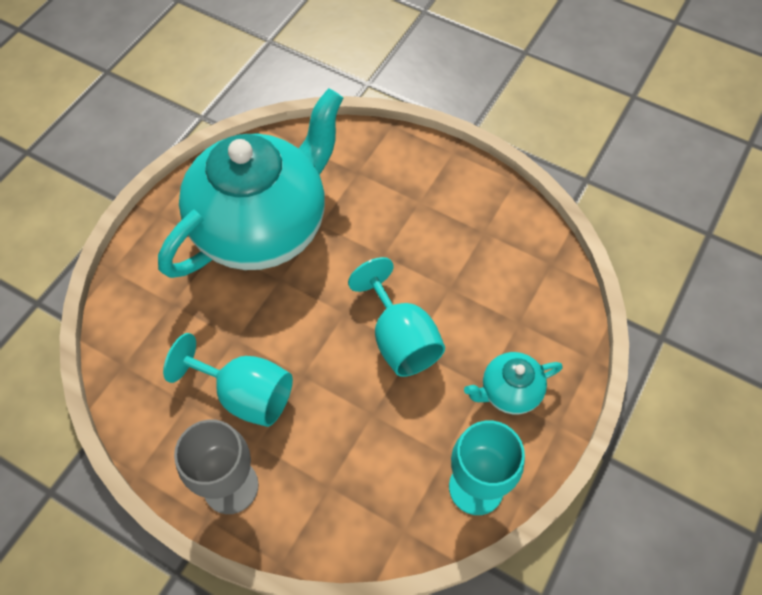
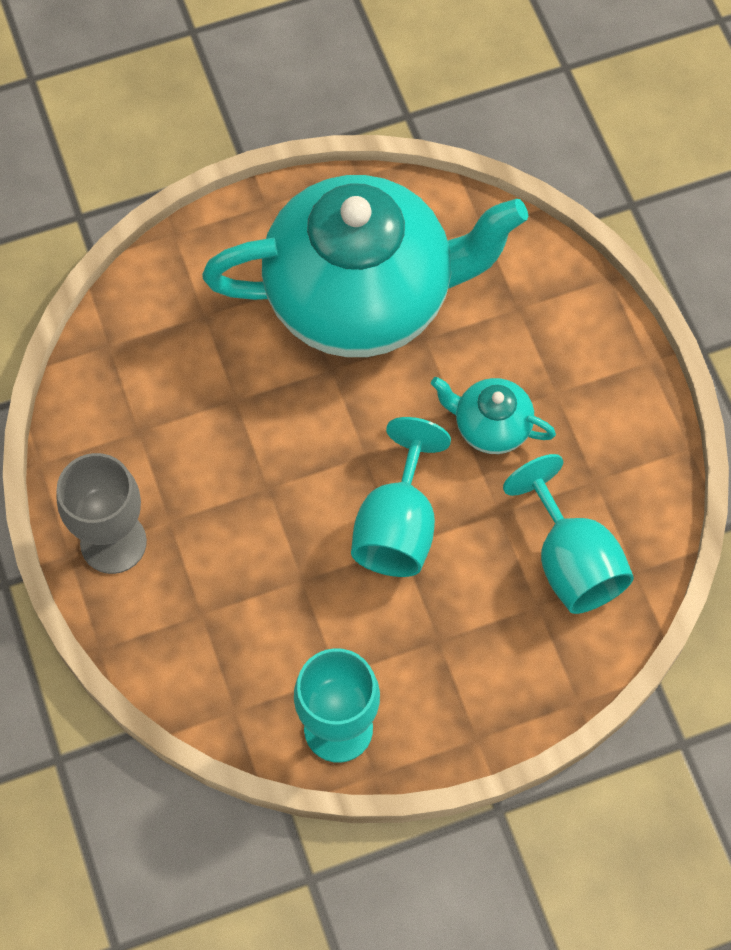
camera: 40 degrees right, 5 degrees up
turquoise goblet [163,333,293,427] -> turquoise goblet moved to [503,454,634,614]
turquoise teapot [464,352,563,414] -> turquoise teapot moved to [431,377,556,454]

